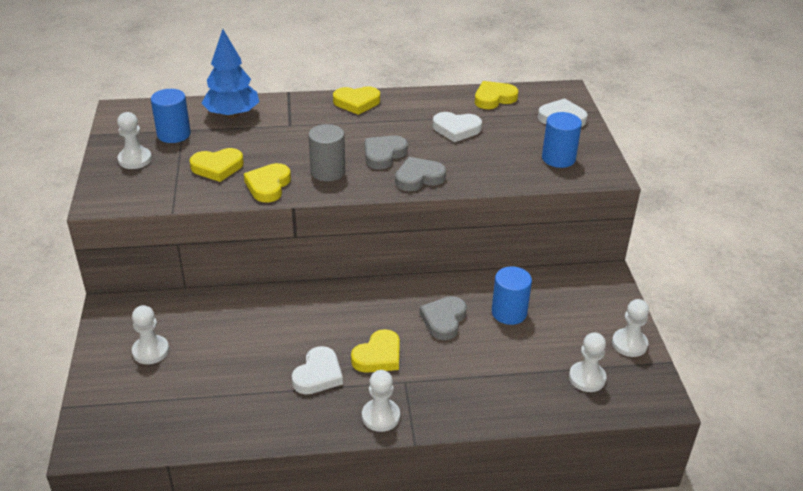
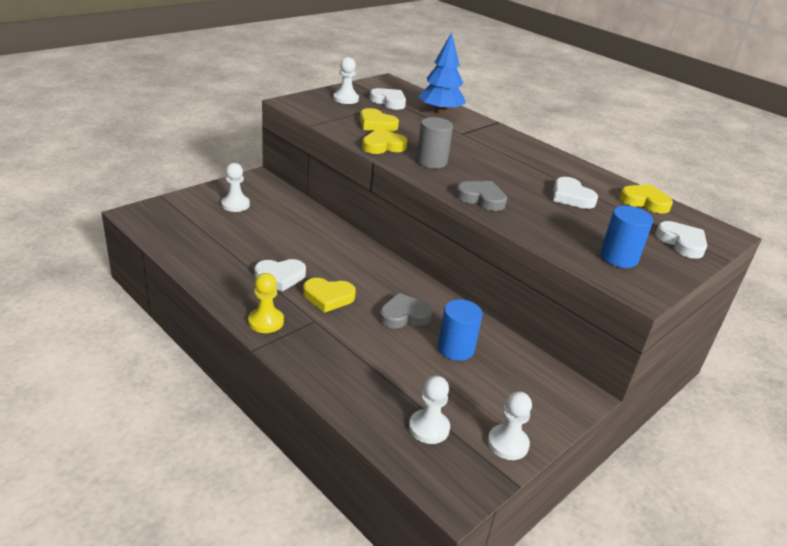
camera: 50 degrees right, 5 degrees down
blue cylinder [151,89,191,143] -> white heart [370,88,406,110]
yellow heart [333,86,380,115] -> none
white pawn [362,370,400,432] -> yellow pawn [248,273,284,333]
grey heart [365,135,408,169] -> none

